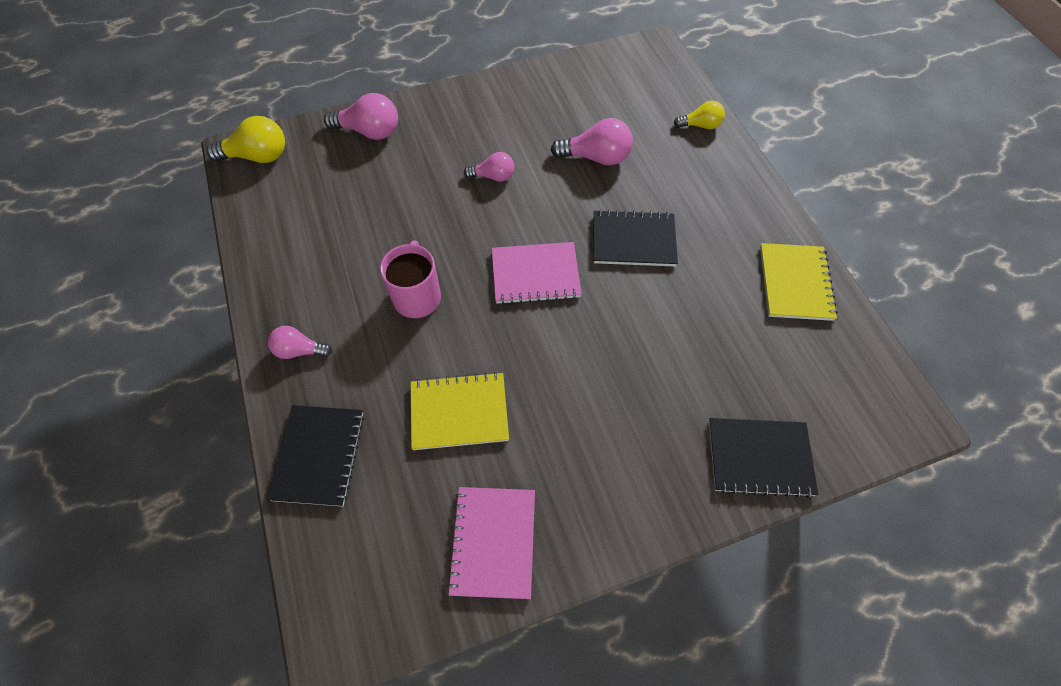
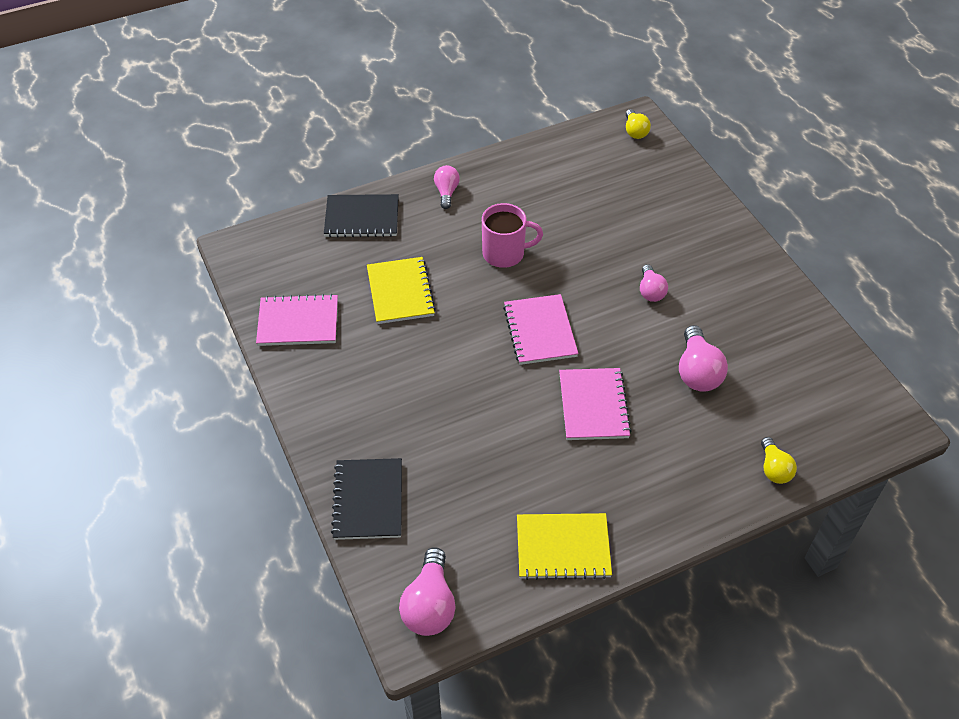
camera: 85 degrees right, 10 degrees down
yellow light bulb [207,116,285,163] -> yellow light bulb [626,109,651,139], size x0.63
pink light bulb [324,93,398,140] -> pink light bulb moved to [399,547,456,636]
black notebook [594,209,678,267] -> pink notebook [559,368,632,440]

